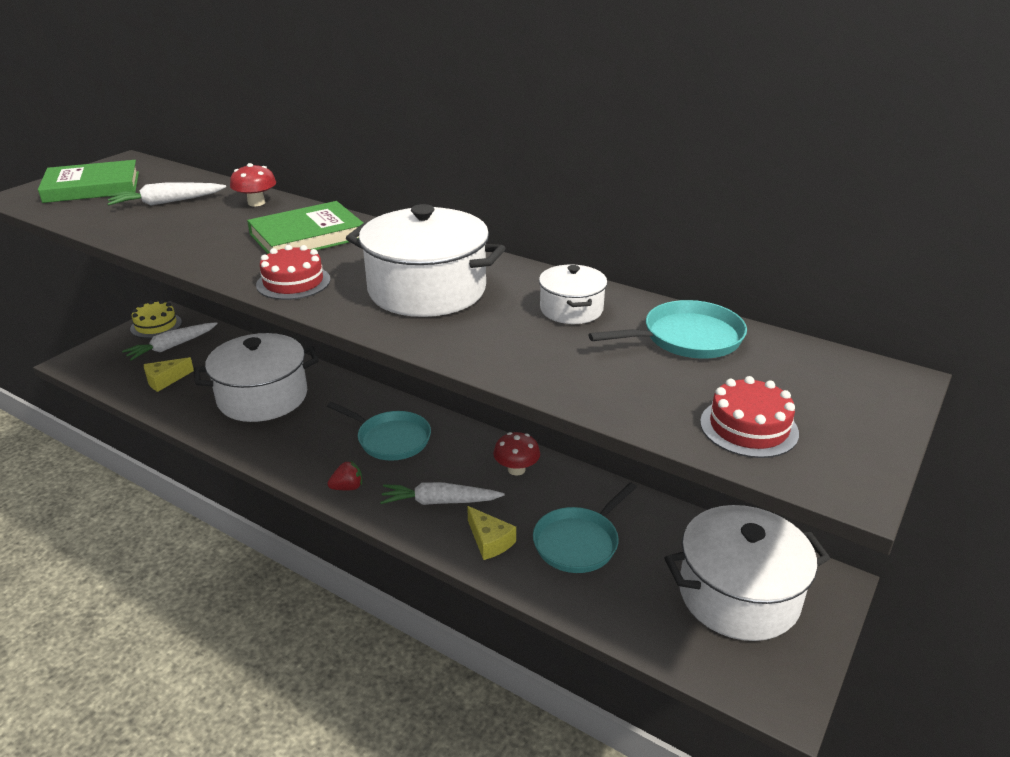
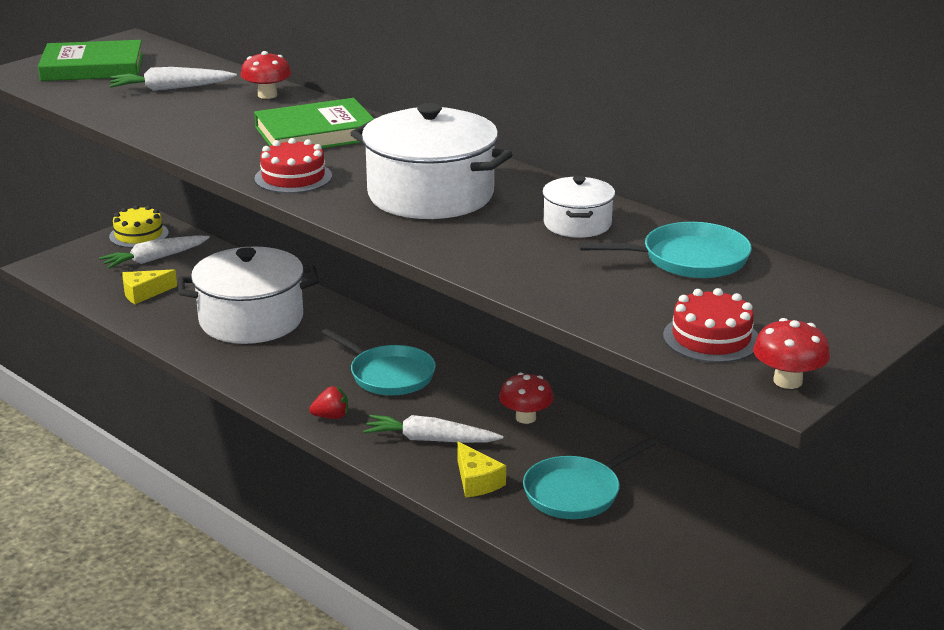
camera: 10 degrees right, 5 degrees down
white pot [664,505,830,641] -> none
none -> red mushroom [753,318,830,389]

